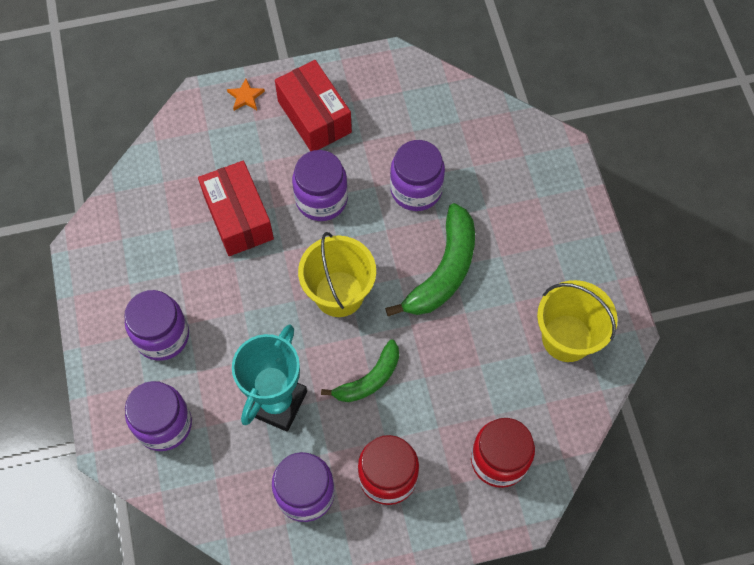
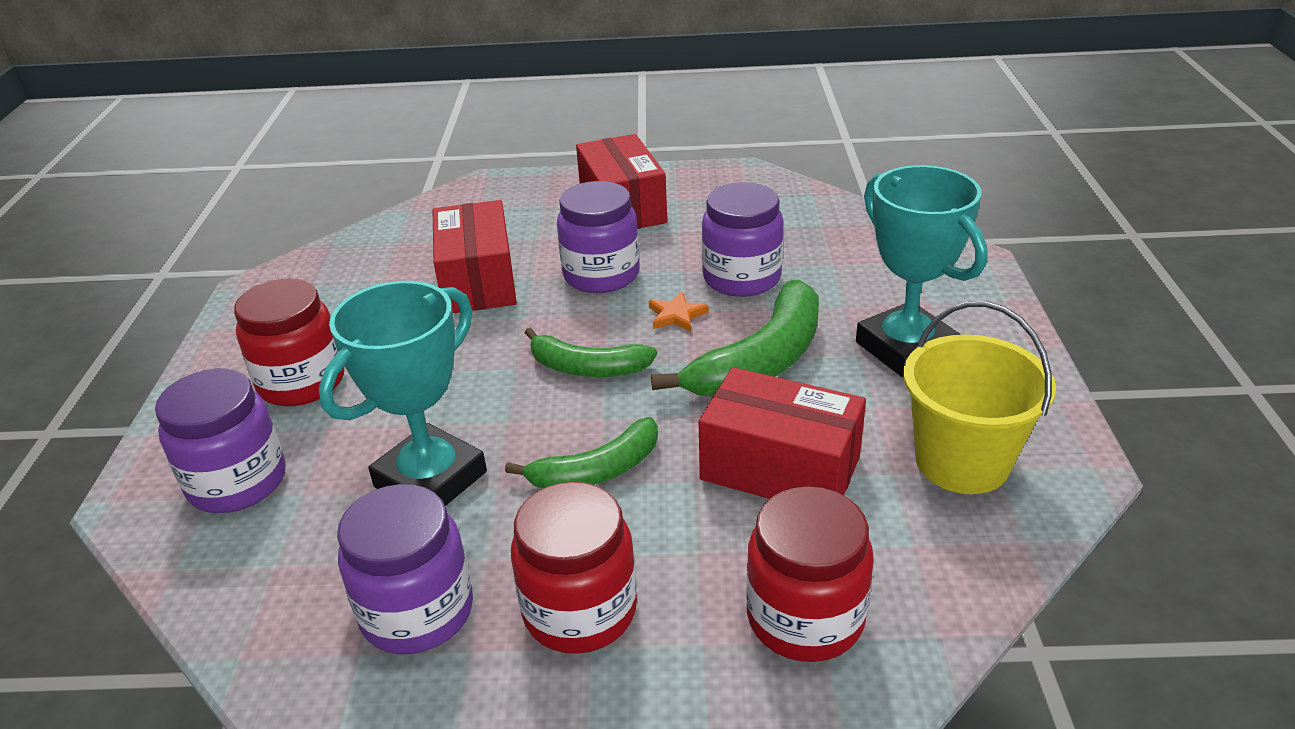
camera: 15 degrees right, 30 degrees down
purple jar [124,290,189,361] -> red jar [234,279,344,406]
orange star [227,78,265,111] -> orange star moved to [649,291,709,332]
yellow bucket [298,232,376,317] -> green banana [525,328,657,377]
none -> red box [699,367,866,499]
none -> turquoise trophy [856,165,987,377]

